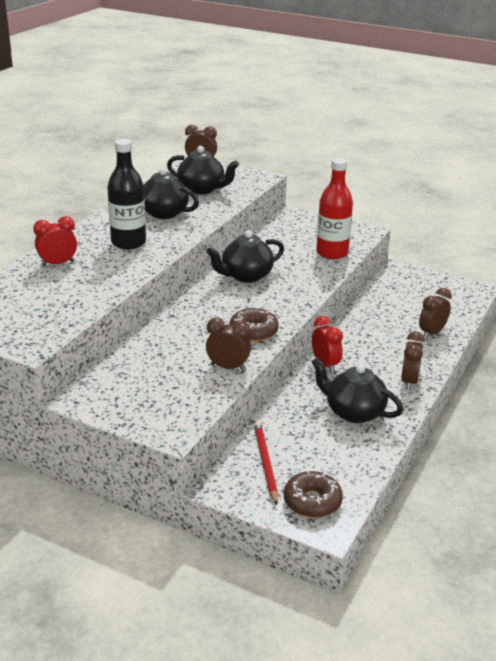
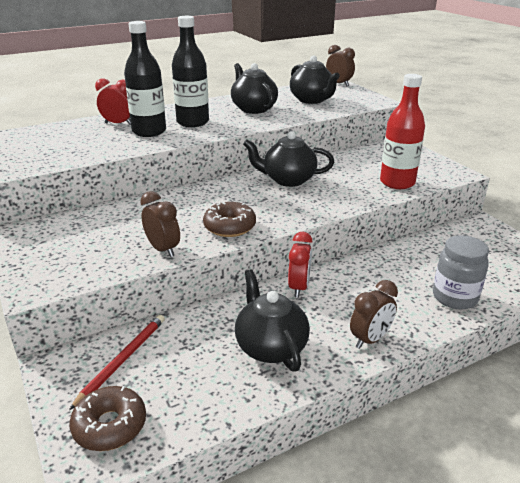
camera: 35 degrees right, 0 degrees up
brown clock [419,288,452,339] -> grey jar [433,235,489,309]
none -> black bottle [124,21,166,137]

